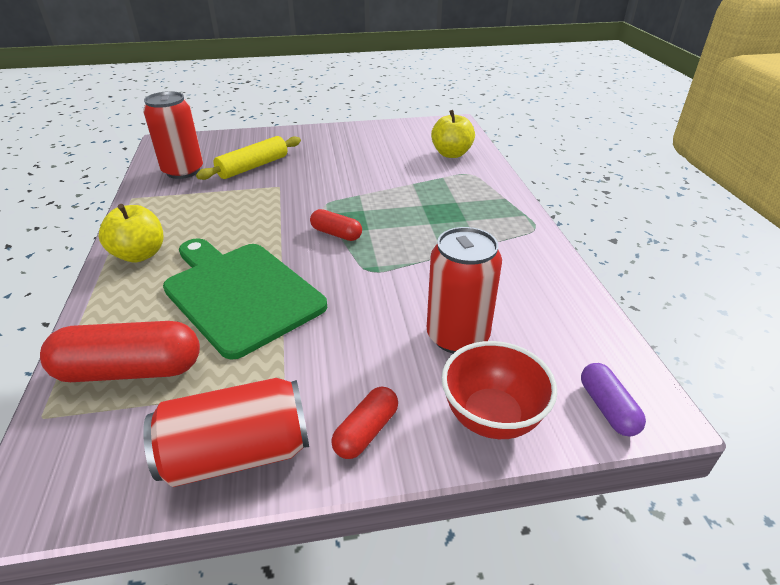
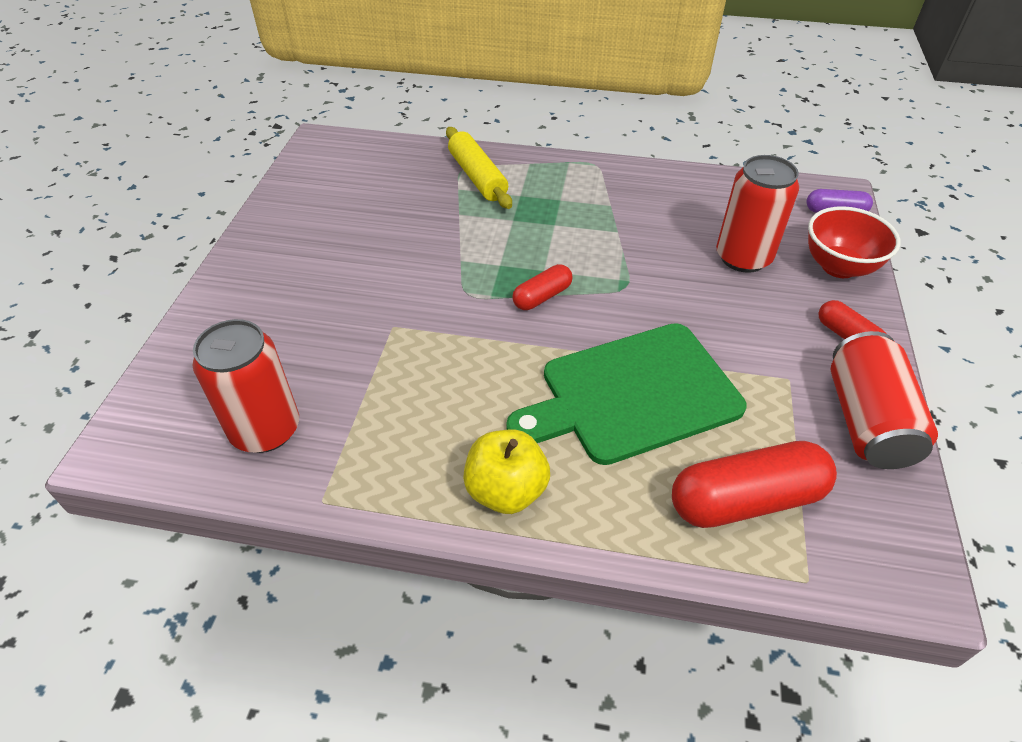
camera: 70 degrees left, 10 degrees up
red capsule [40,321,200,382] -> red capsule turned 60 degrees clockwise [672,441,837,528]
yellow rolling pin [196,136,301,180] -> yellow rolling pin moved to [446,127,512,209]
yellow apple [431,110,475,158] -> none

